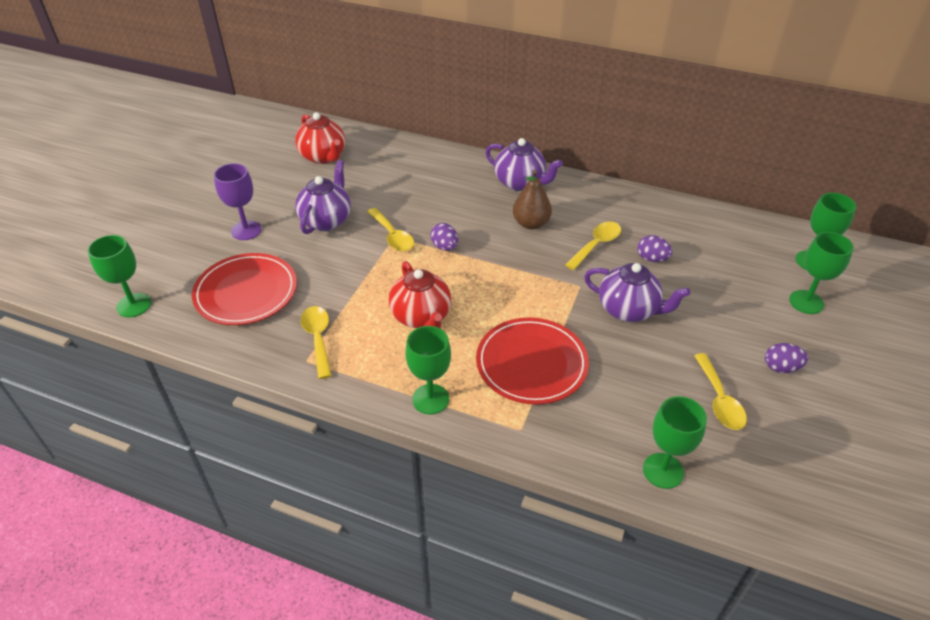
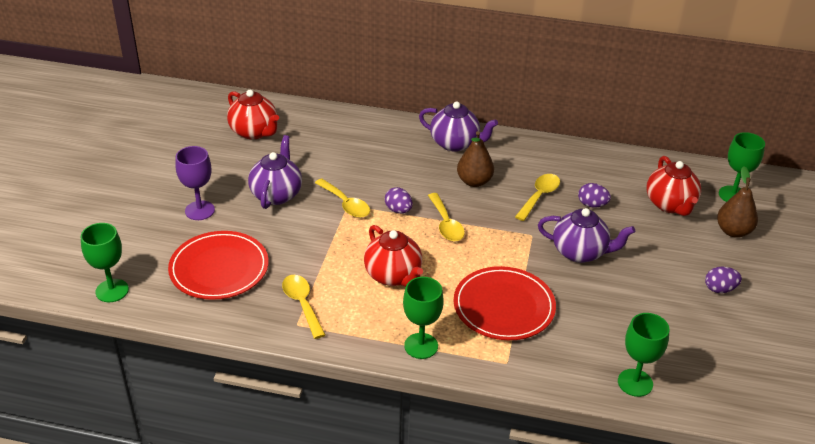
camera: 10 degrees left, 5 degrees down
yellow spoon [694,353,747,430] -> yellow spoon moved to [428,193,465,241]
green goblet [789,232,854,314] -> brown pear [717,166,758,238]
none -> red teapot [647,156,701,216]

